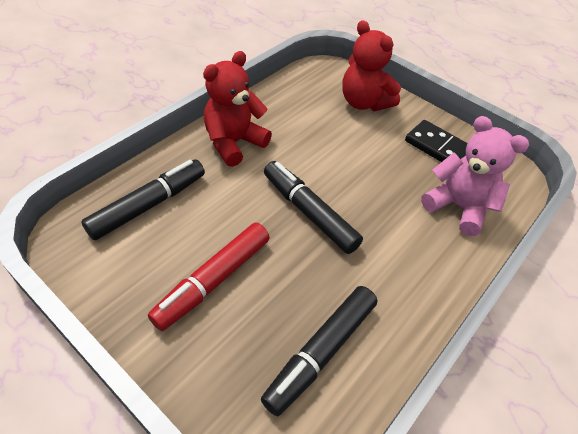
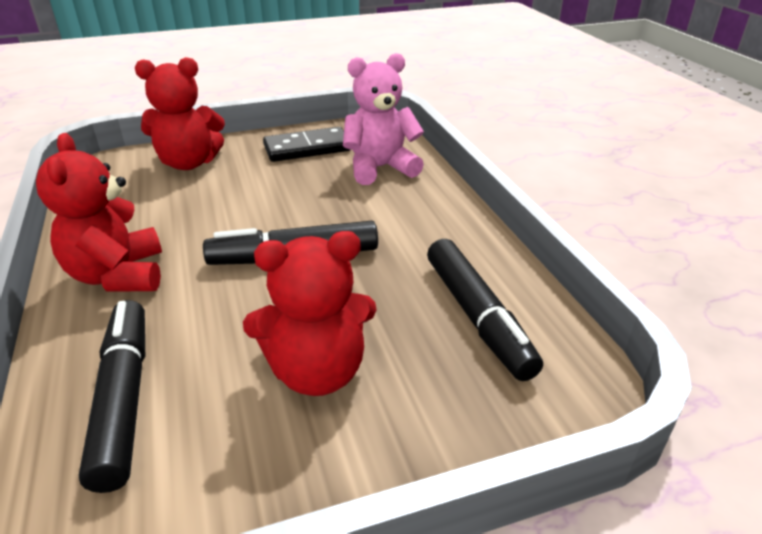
camera: 55 degrees left, 15 degrees down
red marker [148,222,270,331] -> red teddy bear [243,231,377,396]

